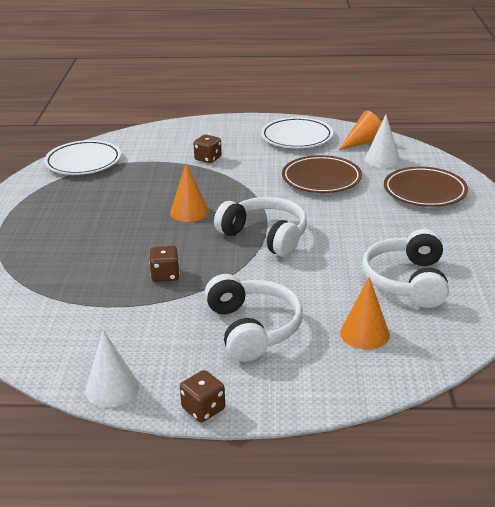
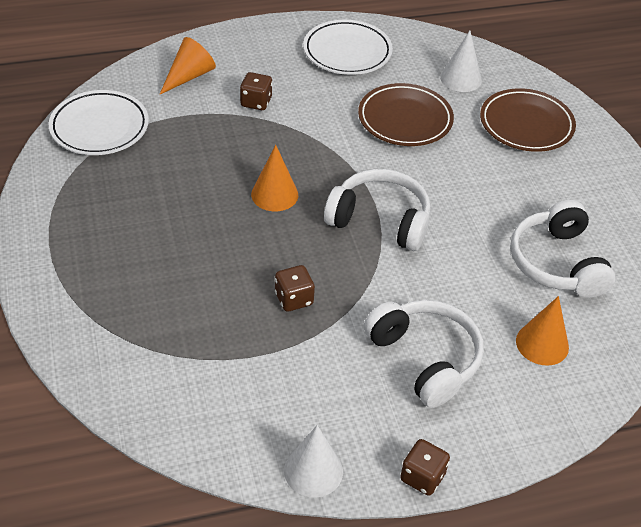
camera: 20 degrees left, 15 degrees up
orange cone [339,110,382,150] -> orange cone moved to [159,37,216,95]

